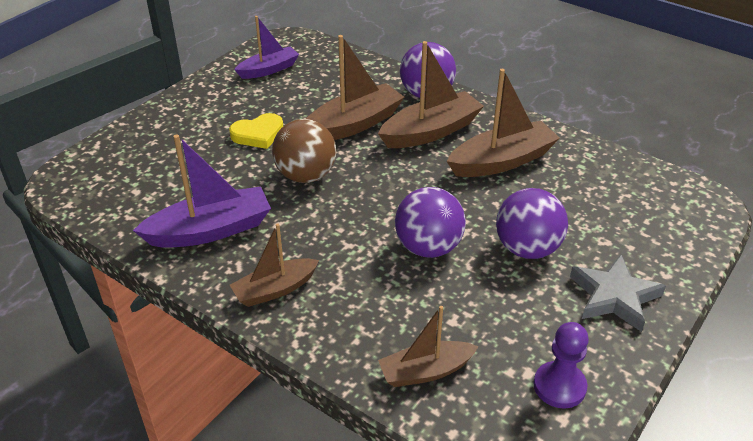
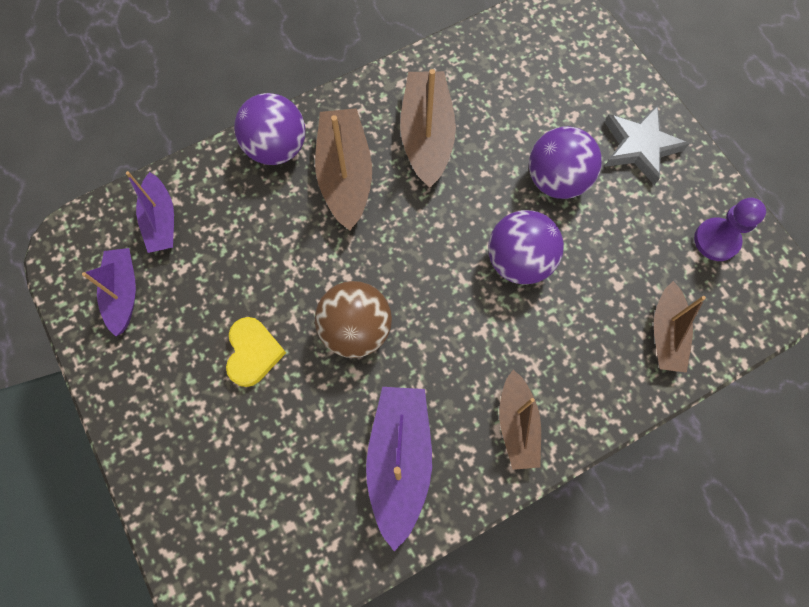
camera: 65 degrees left, 30 degrees up
brown boat [306,35,404,140] -> none
none -> purple boat [126,171,174,253]

